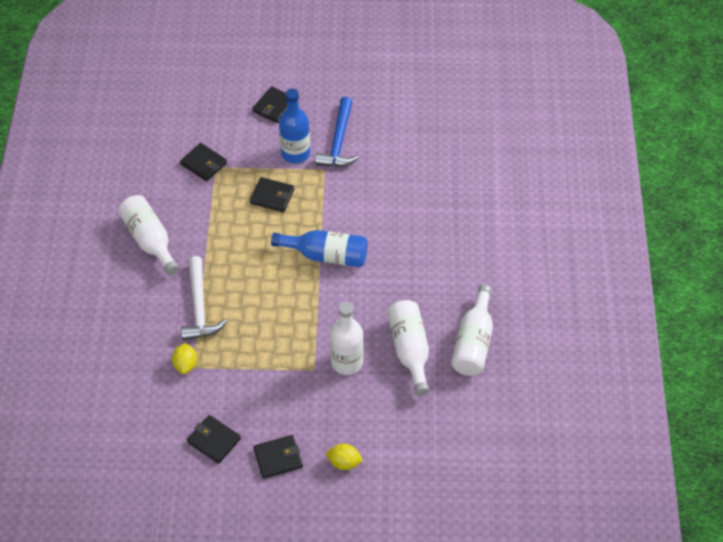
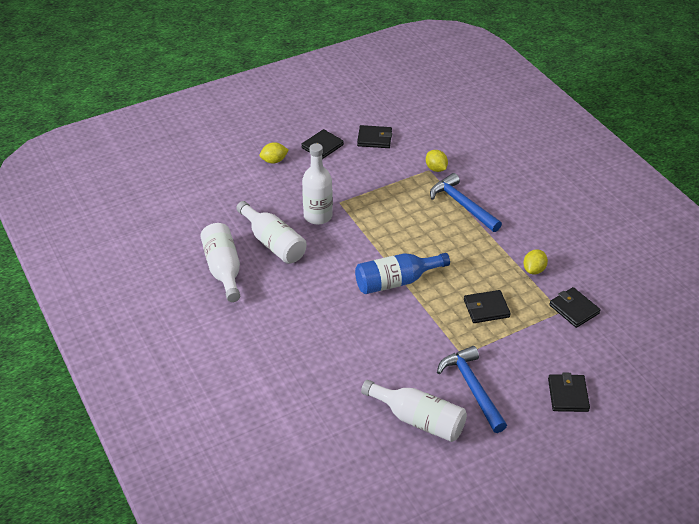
camera: 150 degrees right, 10 degrees down
white bottle [118,195,179,275] -> white bottle moved to [361,380,467,442]
black wallet [180,143,227,181] -> black wallet turned 45 degrees clockwise [549,287,600,328]
white hammer [181,256,227,341] -> blue hammer [430,173,502,232]
blue bottle [279,89,310,163] -> none
none -> yellow lemon [523,249,548,274]

